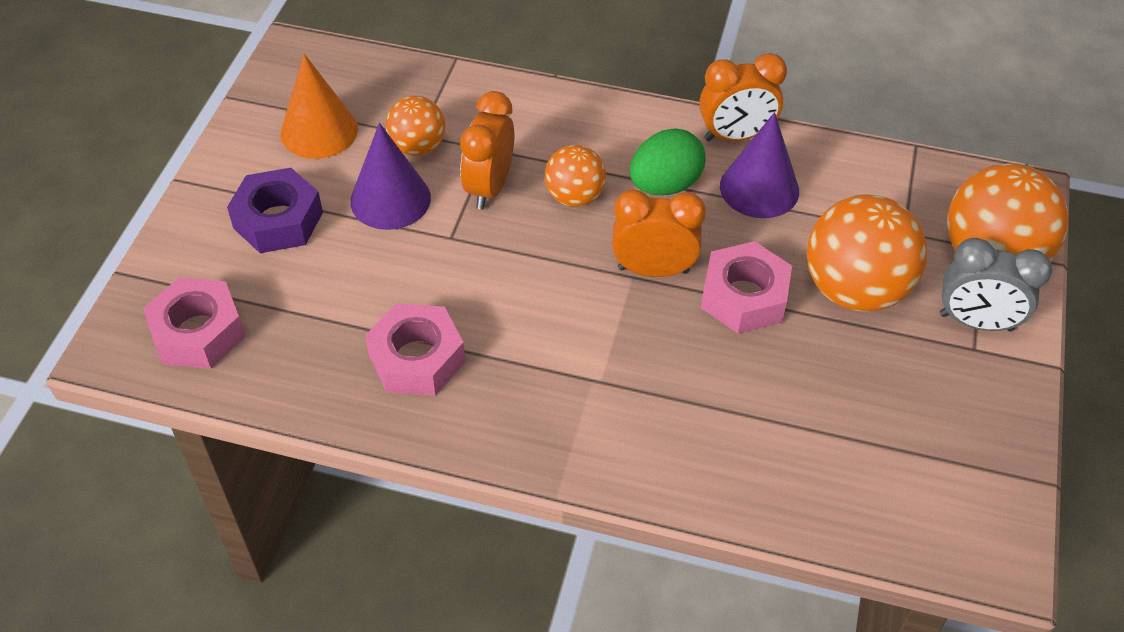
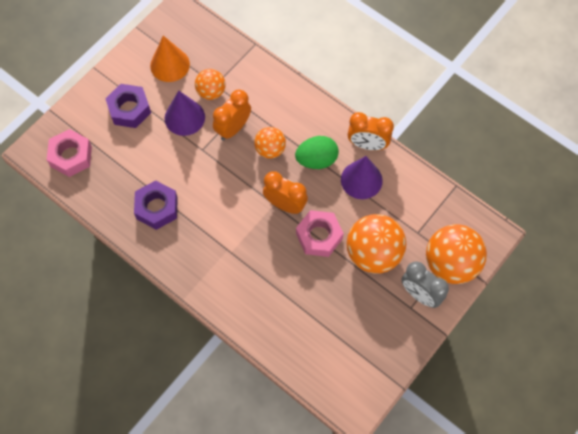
camera: 25 degrees right, 15 degrees up
pink nut [365,303,465,396] -> purple nut [134,180,178,230]

